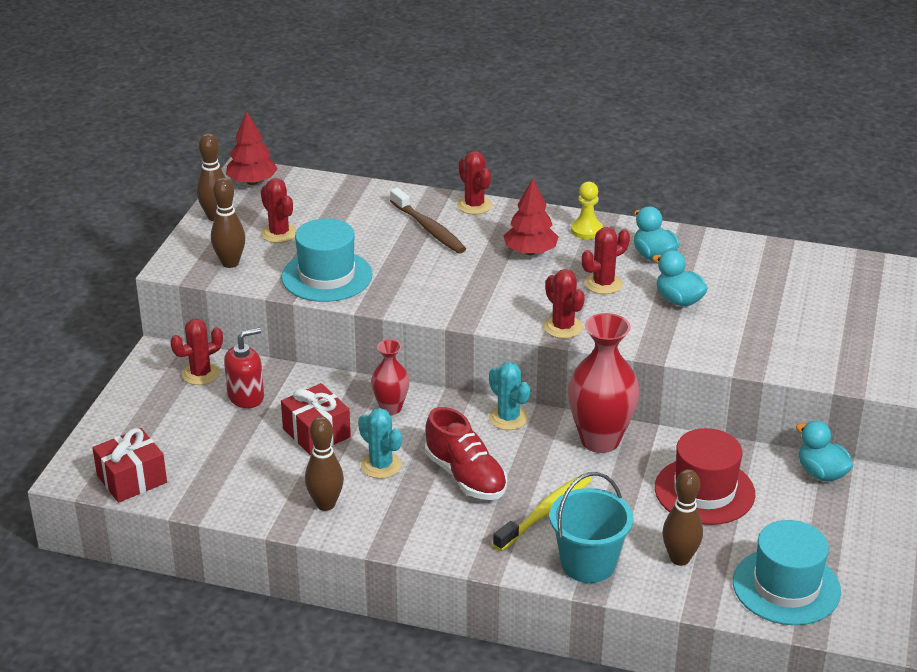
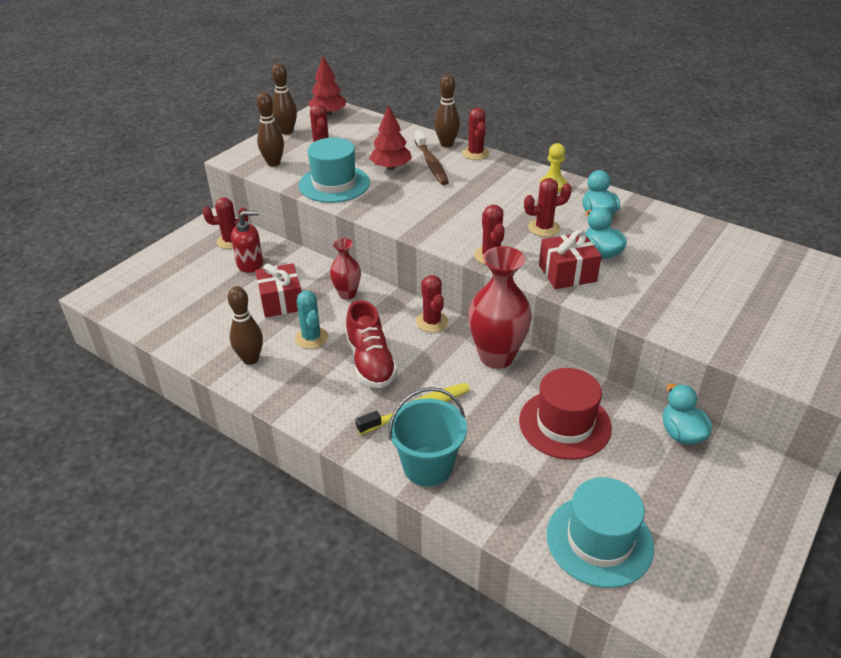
camera: 20 degrees right, 5 degrees up
red gift [92,428,167,503] -> red gift moved to [539,230,602,289]
turquoise cactus [489,362,530,430] -> red cactus [416,275,449,332]
red tree [504,178,558,255] -> red tree moved to [369,105,412,170]
brown bowling pin [662,469,703,566] -> brown bowling pin moved to [434,75,460,147]

